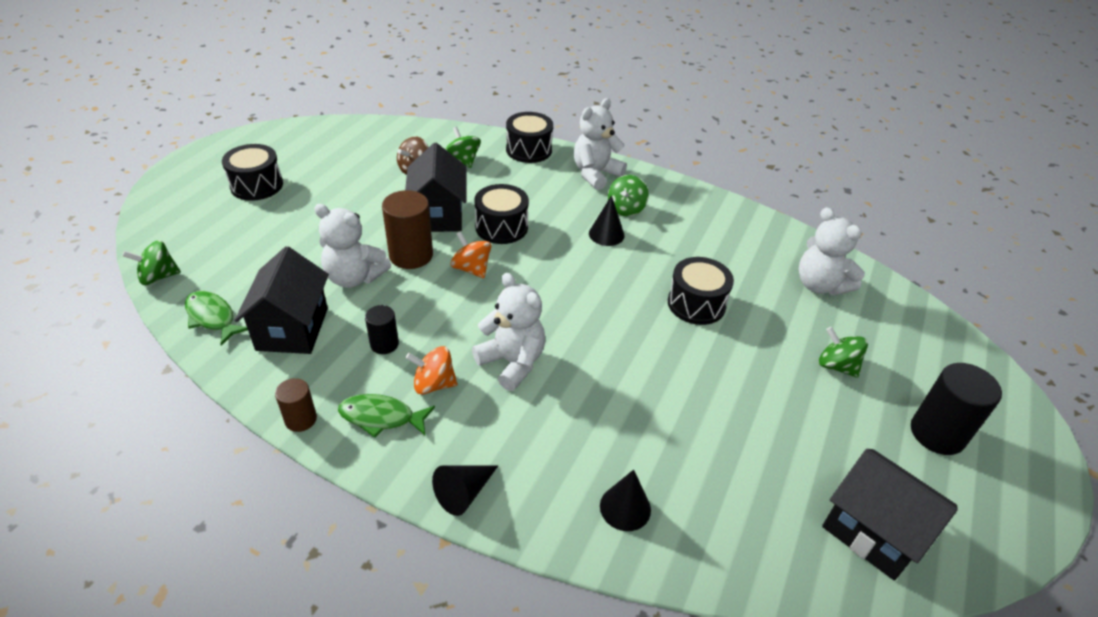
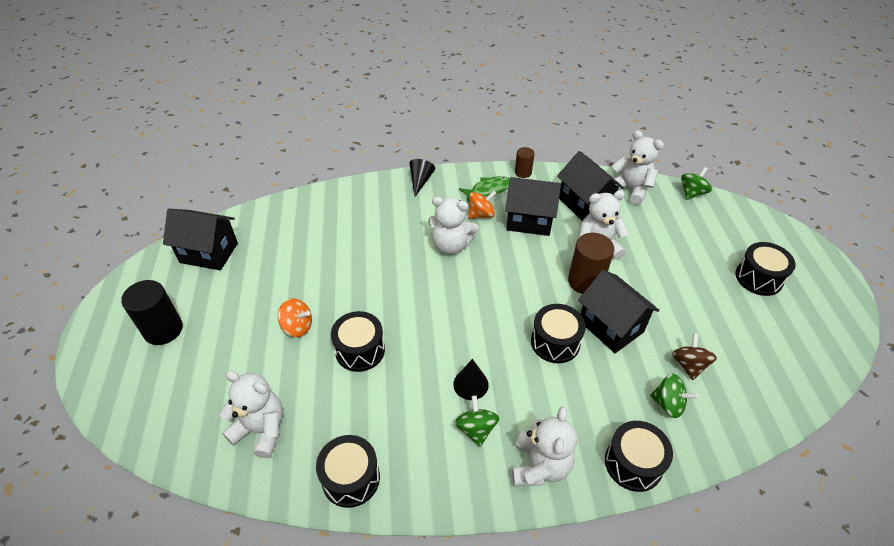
camera: 150 degrees right, 5 degrees up
green fish [185,291,248,346] -> white teddy bear [612,130,664,205]
black cylinder [365,305,399,354] -> black house [505,177,561,236]
orange spinning top [450,231,491,278] -> orange spinning top moved to [278,298,312,337]
black cone [600,470,651,531] -> none
green spinning top [819,327,868,378] -> none
none -> black drum [316,435,380,508]

